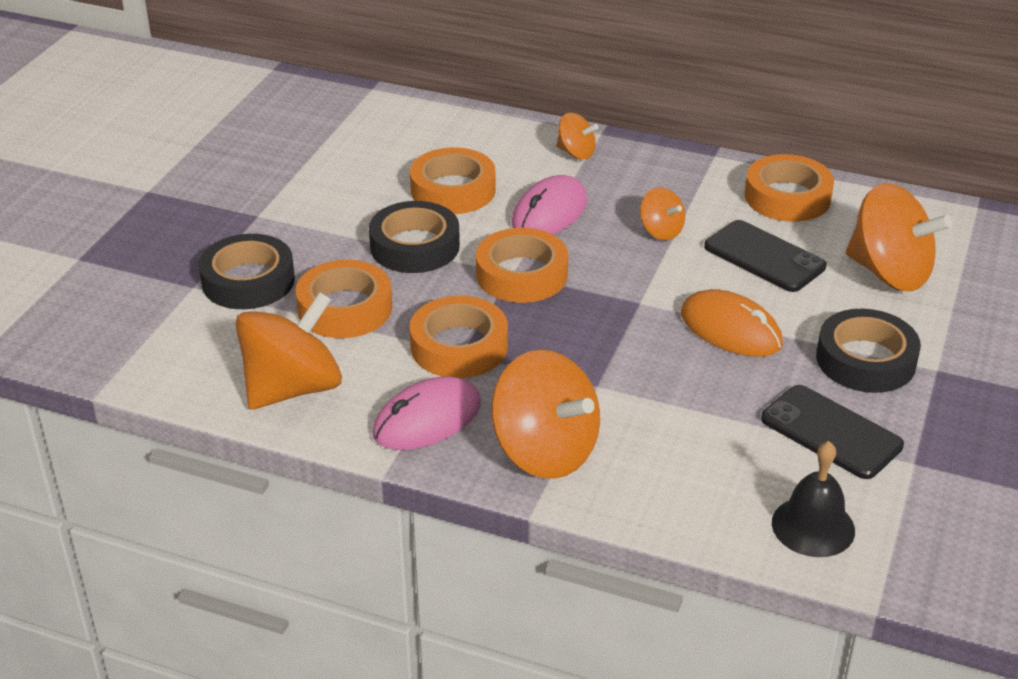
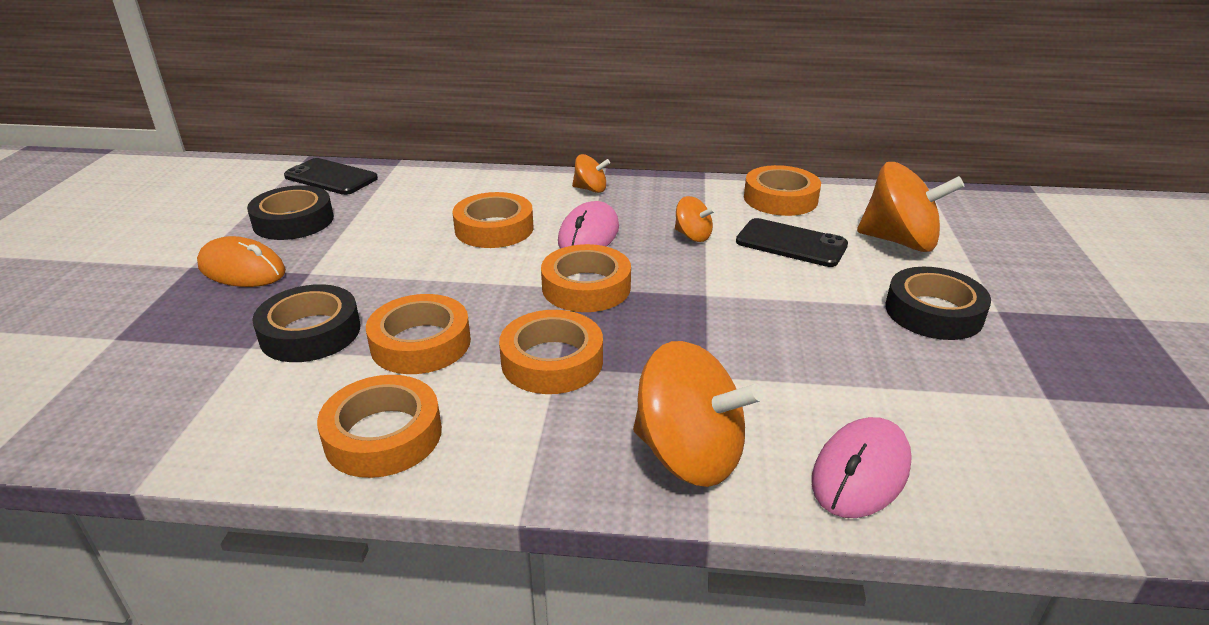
camera: 15 degrees left, 5 degrees down
orange spinning top [235,292,342,410] -> orange tape [317,375,442,478]
black tape [369,201,460,273] -> black tape moved to [247,185,334,240]
pink mouse [373,377,481,450] -> pink mouse moved to [812,417,912,518]
orange mouse [681,289,783,357] -> orange mouse moved to [197,236,286,287]
black phone [761,385,904,479] -> black phone moved to [284,158,378,195]
black bell [772,441,855,557] -> none

